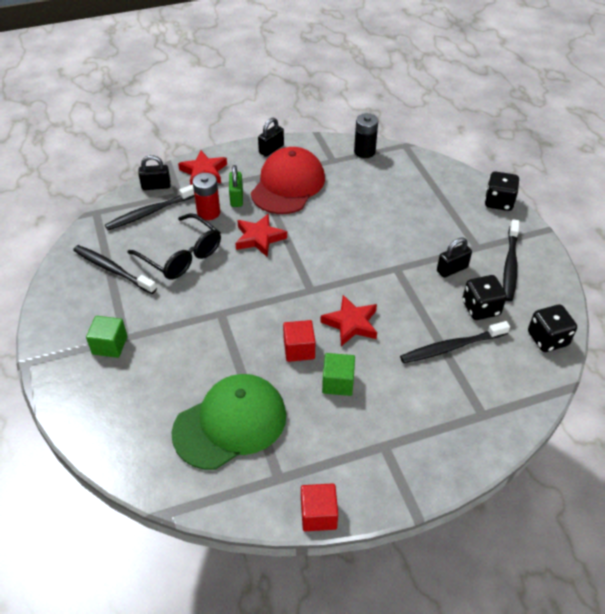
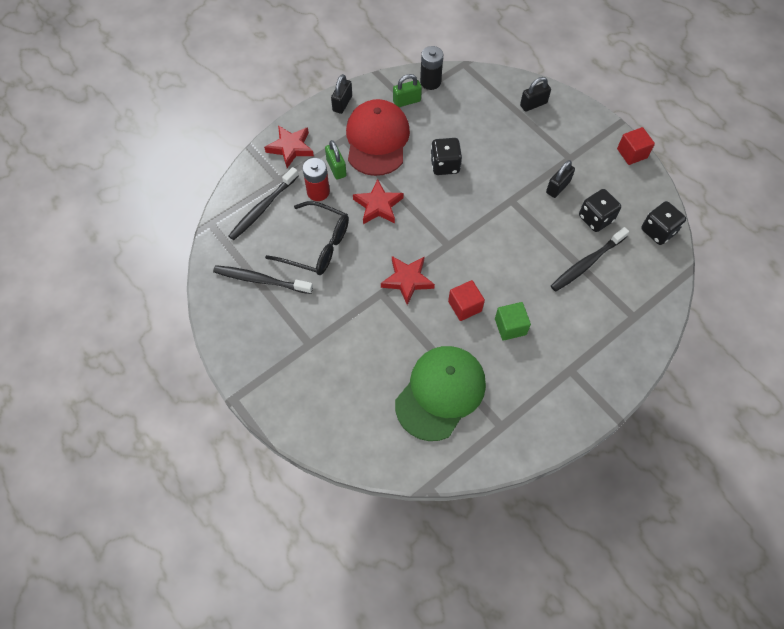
camera: 20 degrees left, 15 degrees up
green cube [86,316,127,358] -> none
black padlock [138,155,171,190] -> black padlock moved to [520,77,551,112]
red cube [301,483,338,531] -> red cube moved to [617,127,655,165]
red star [320,295,377,346] -> red star moved to [381,256,435,305]
black dice [485,172,520,211] -> black dice moved to [430,138,462,175]
black toothbrush [503,219,519,301] -> none
none -> green padlock [393,74,422,107]

